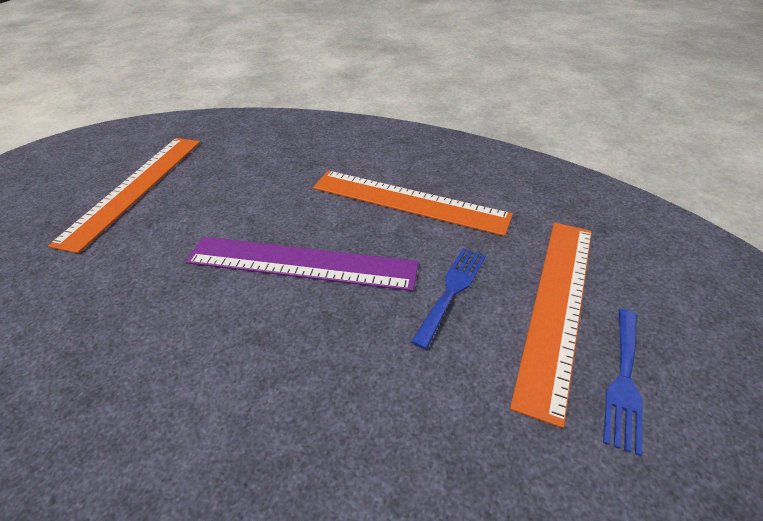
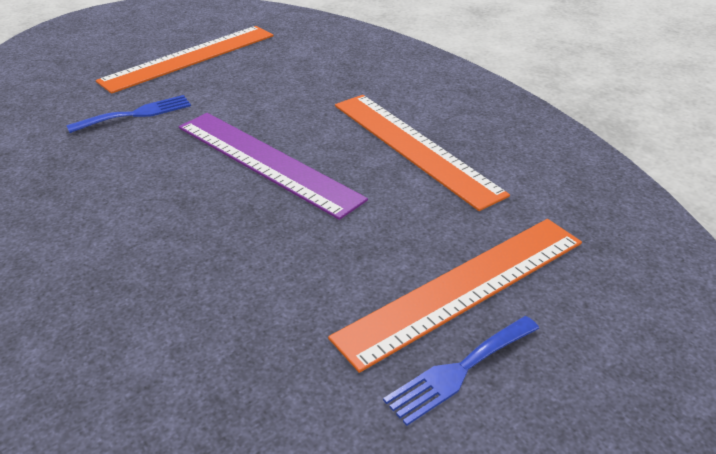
camera: 30 degrees right, 5 degrees down
blue fork [411,248,486,349] -> blue fork moved to [66,95,191,133]

